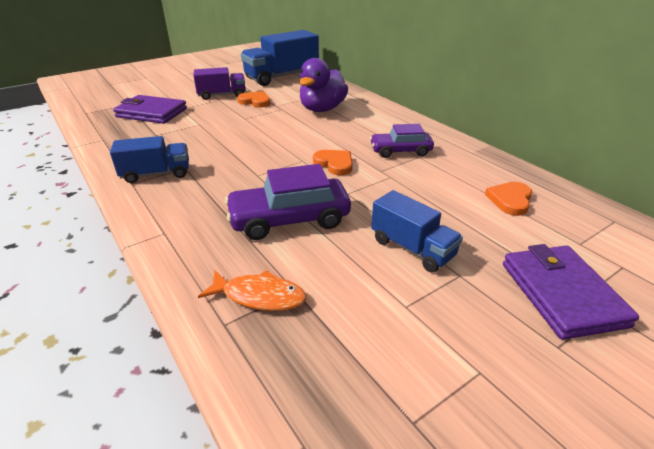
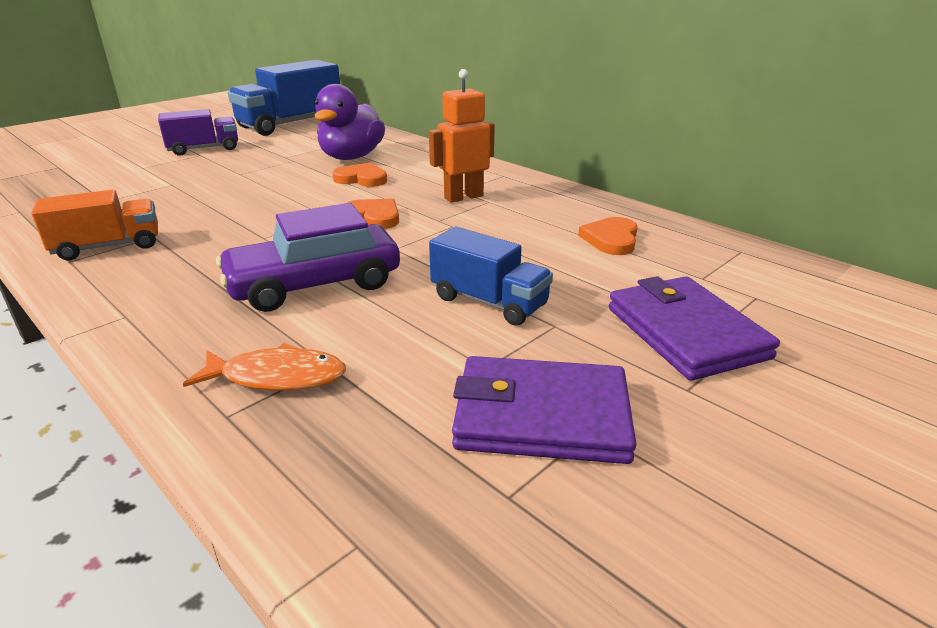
camera: 10 degrees left, 5 degrees down
blue truck [110,136,189,183] -> orange truck [31,190,158,260]
purple wallet [113,95,187,124] -> purple wallet moved to [452,356,637,464]
orange heart [237,91,270,108] -> orange heart moved to [332,163,387,187]
purple car [370,124,434,158] -> orange robot [429,69,495,203]

